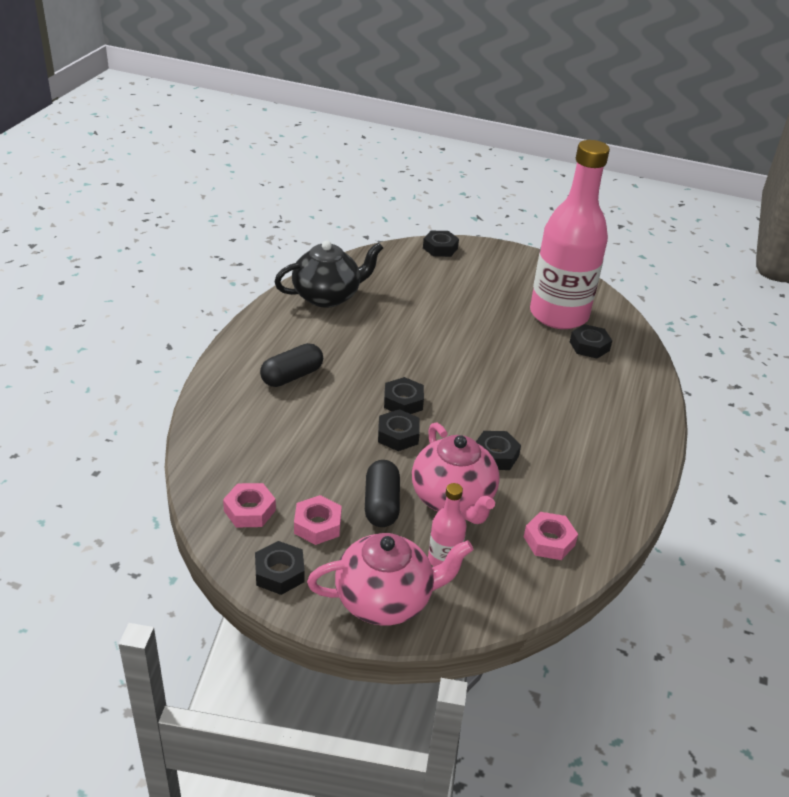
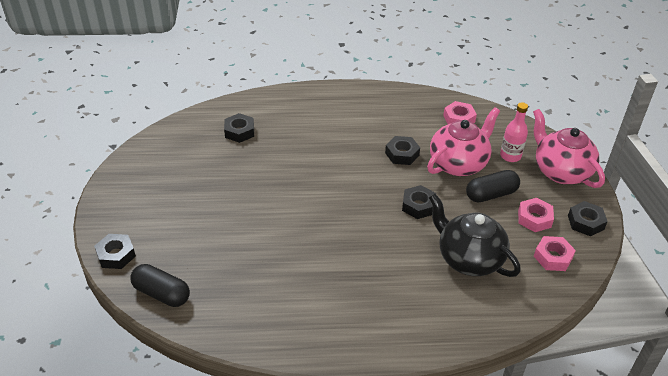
camera: 110 degrees left, 5 degrees up
black capsule [260,343,323,387] -> black capsule moved to [130,264,190,307]
black teapot [274,240,383,308] -> black teapot moved to [429,193,521,277]
black nut [384,377,424,414] -> none
pink bottle [530,140,610,329] -> none

